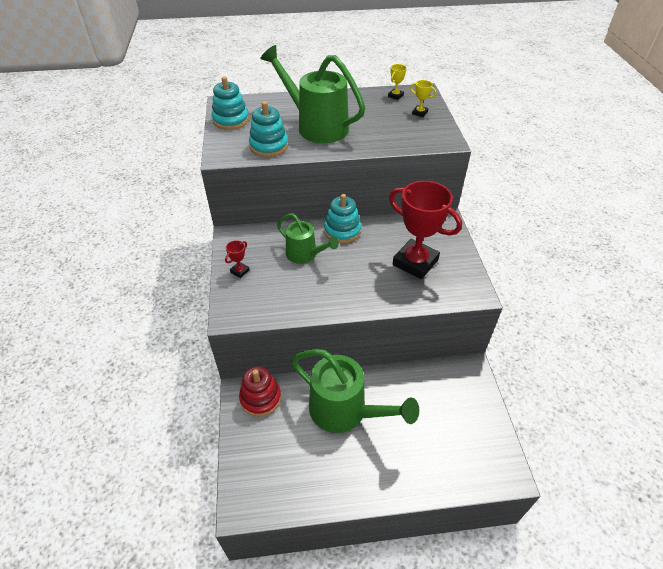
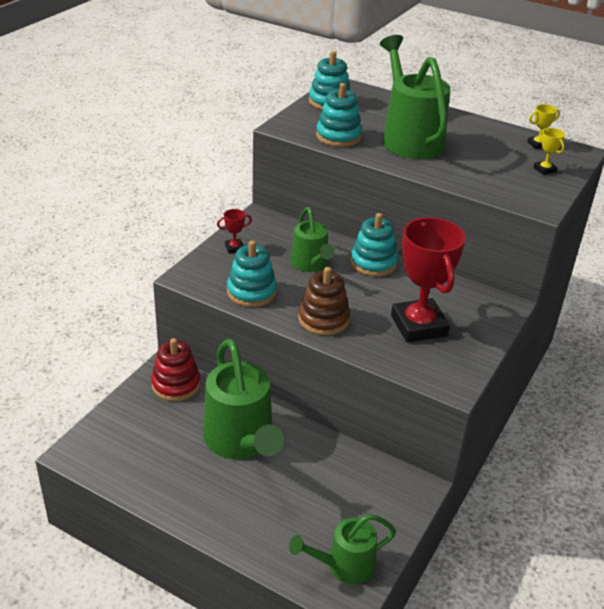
camera: 35 degrees right, 10 degrees down
none -> turquoise stacking toy [227,240,277,307]
none -> green watering can [289,514,396,584]
none -> brown stacking toy [298,267,350,335]

